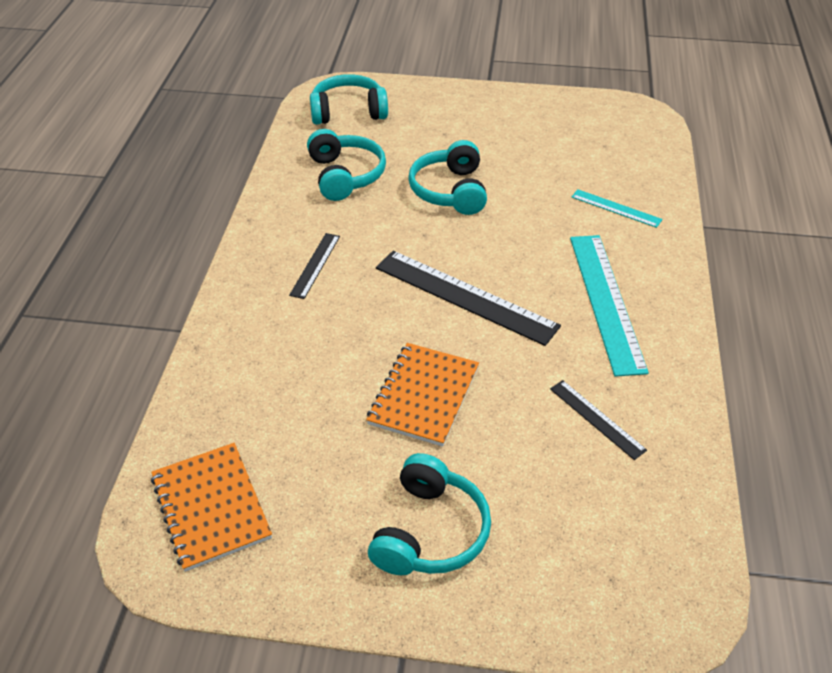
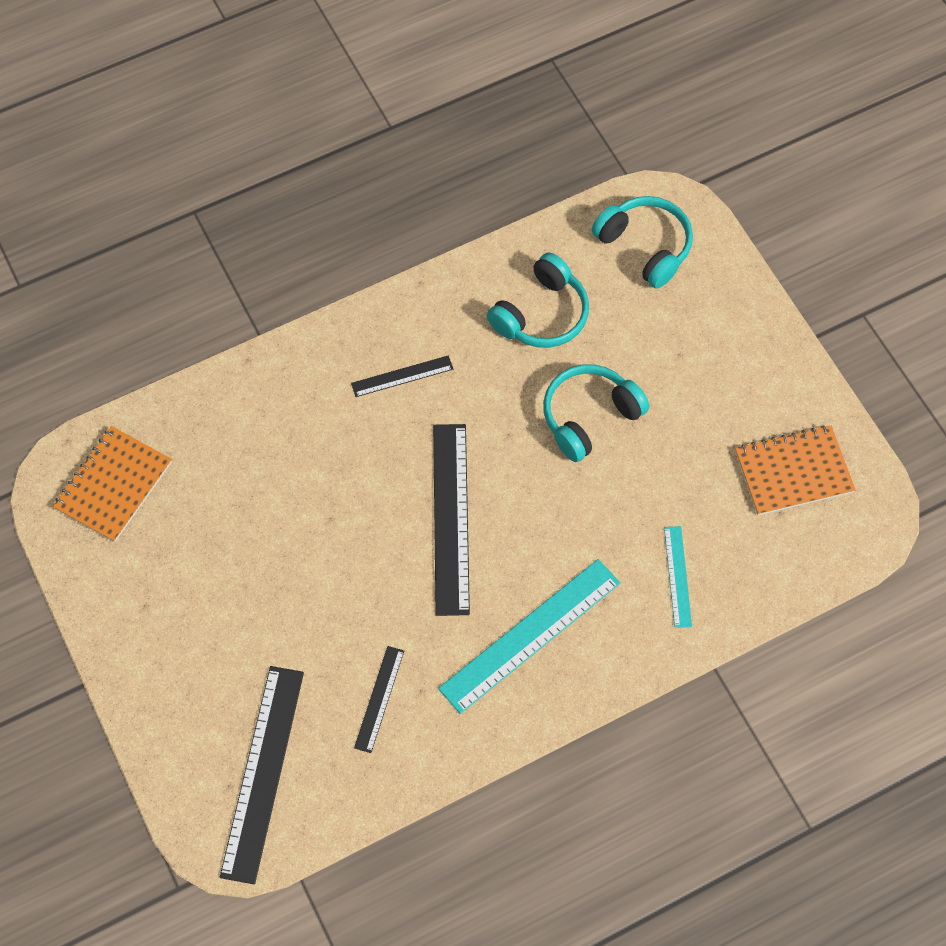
camera: 55 degrees right, 20 degrees up
orange notebook [366,343,479,447] -> orange notebook moved to [735,425,856,515]
turquoise headphones [368,453,491,575] -> none
none -> black ruler [220,666,304,884]

